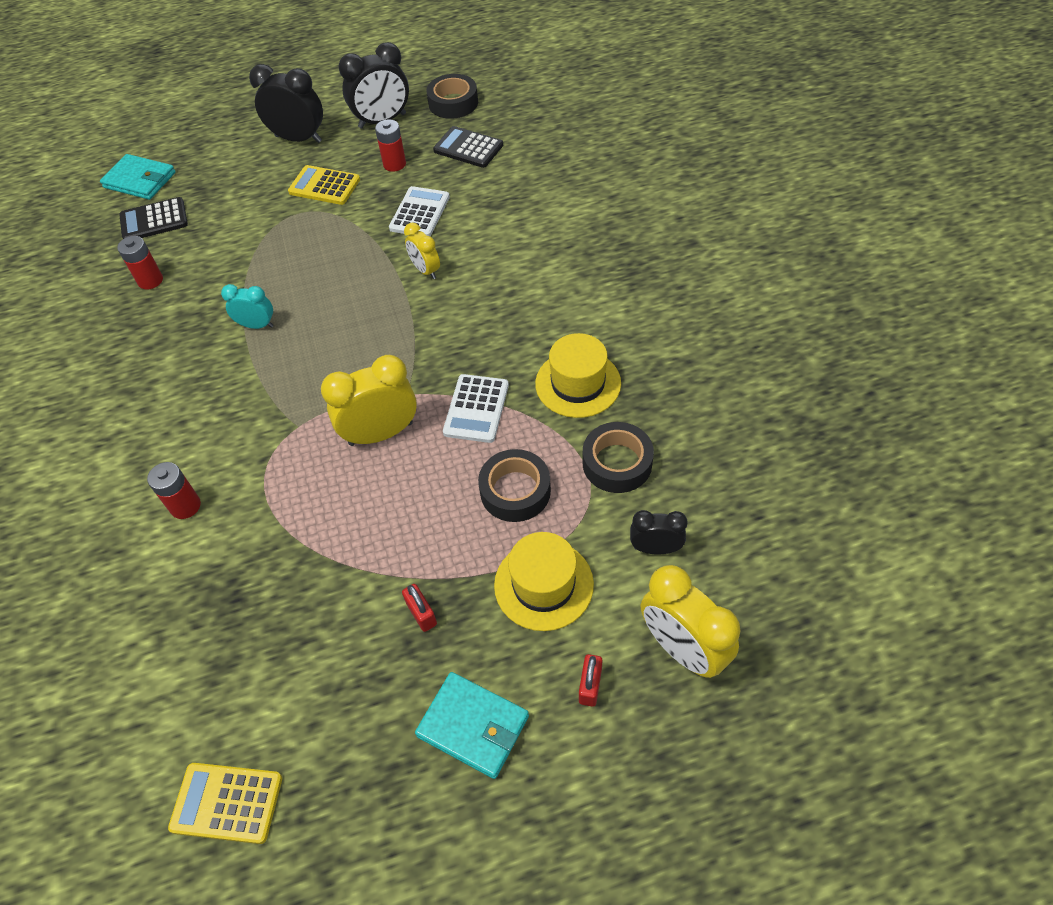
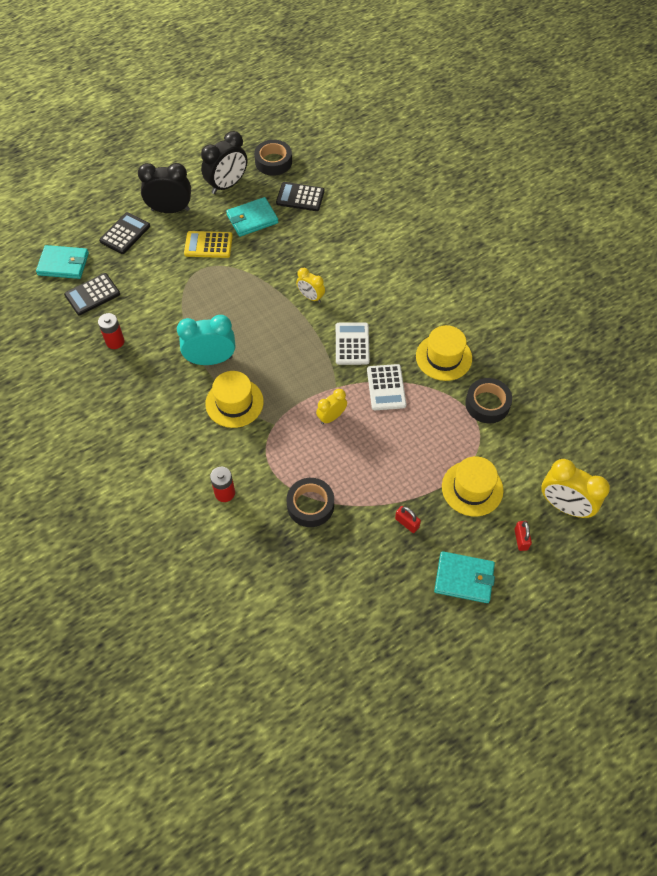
camera: 20 degrees left, 5 degrees up
yellow calculator [168,763,282,844] -> none
turquoise clock [221,284,274,329] -> turquoise clock [177,315,235,365], size x1.72
yellow clock [321,355,417,446] -> yellow clock [316,389,347,424], size x0.58
red battery [375,119,406,172] -> turquoise wallet [226,197,278,237]
white calculator [389,186,450,236] -> white calculator moved to [336,323,370,365]
black tape [478,449,551,522] -> black tape moved to [286,478,334,527]
black clock [630,510,688,554] -> none
none -> black calculator [99,212,150,254]
none -> yellow hat [205,371,264,428]

